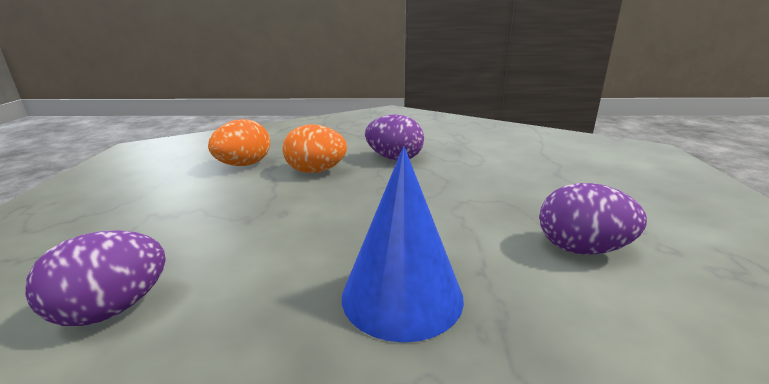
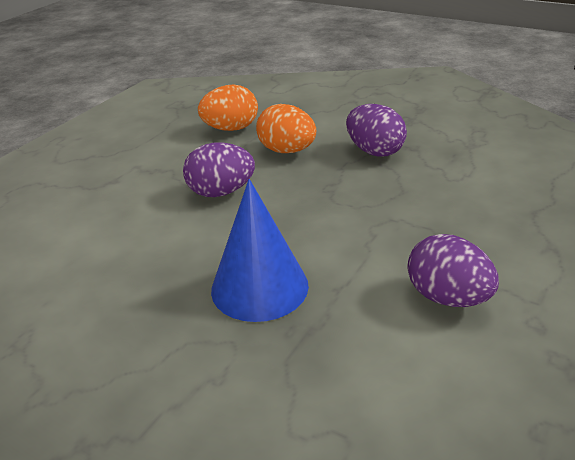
camera: 30 degrees right, 10 degrees up
purple egg [25,230,166,326] -> purple egg moved to [183,143,255,197]

